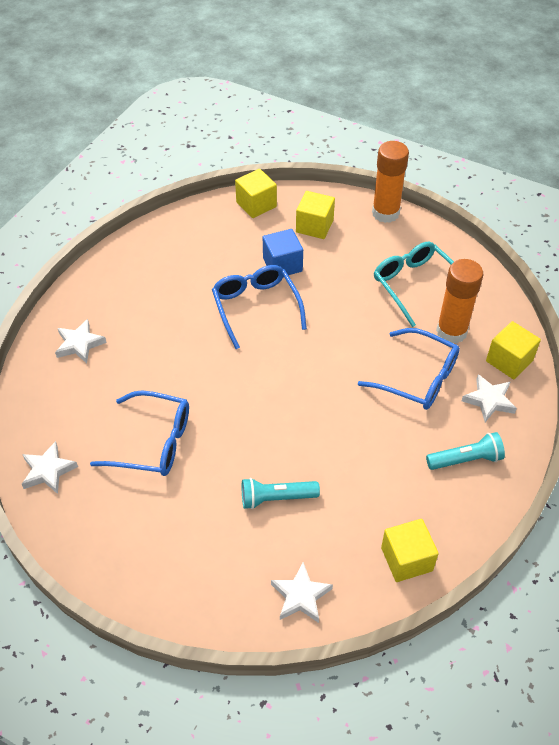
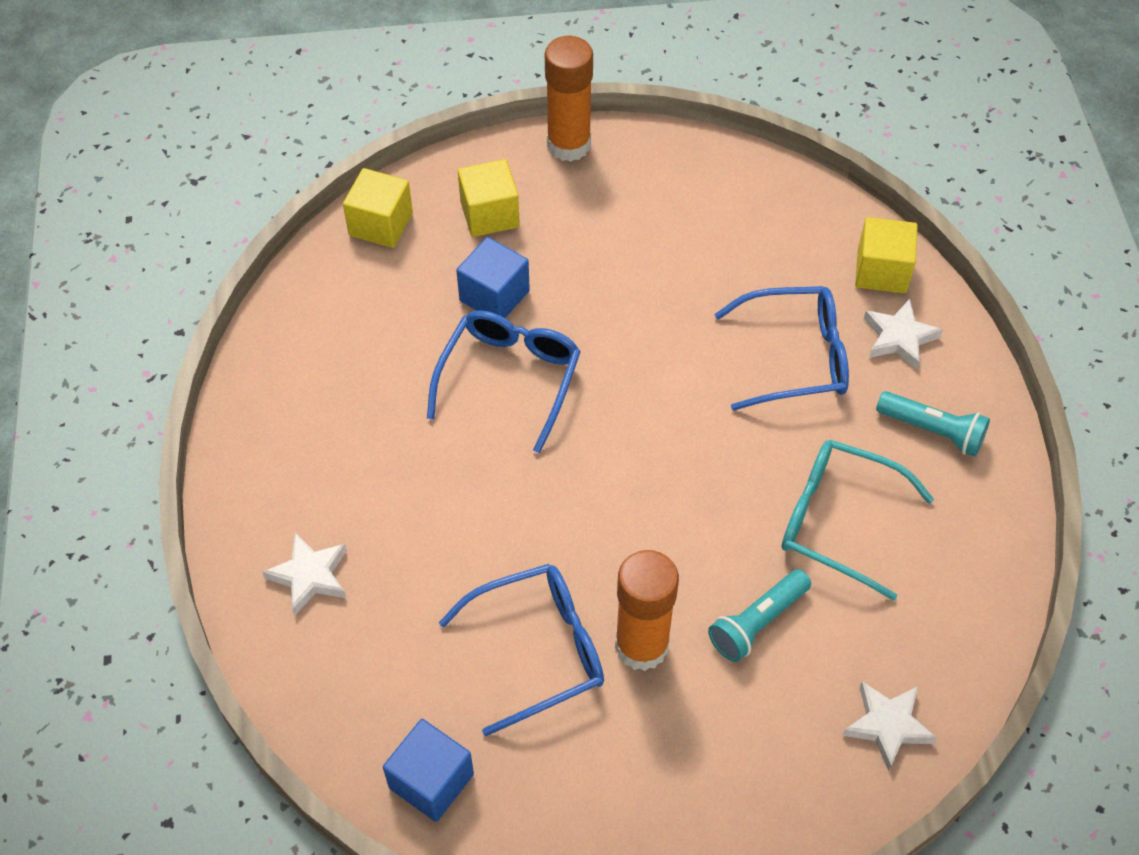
camera: 35 degrees left, 5 degrees up
white star [22,441,78,494] -> blue cube [383,719,474,822]
blue glasses [212,265,307,349] -> blue glasses turned 75 degrees clockwise [427,311,581,453]
turquoise glasses [374,242,454,327] -> turquoise glasses moved to [782,440,934,601]
yellow cube [381,519,439,582] -> none
turquoise flashlight [426,432,505,470] -> turquoise flashlight turned 75 degrees clockwise [876,391,990,457]
orange glue stick [436,259,483,344] -> orange glue stick moved to [615,550,679,671]

